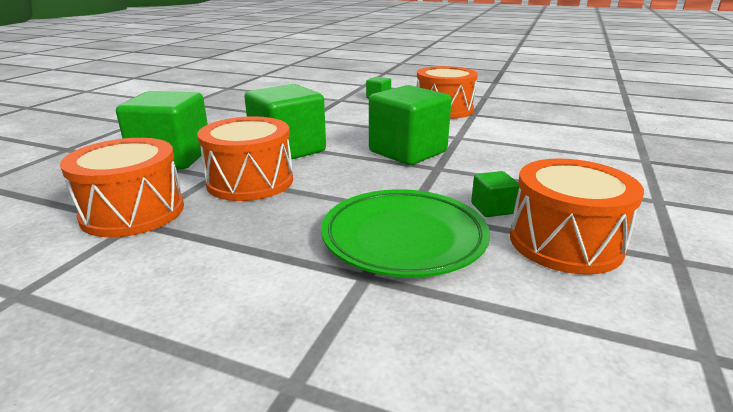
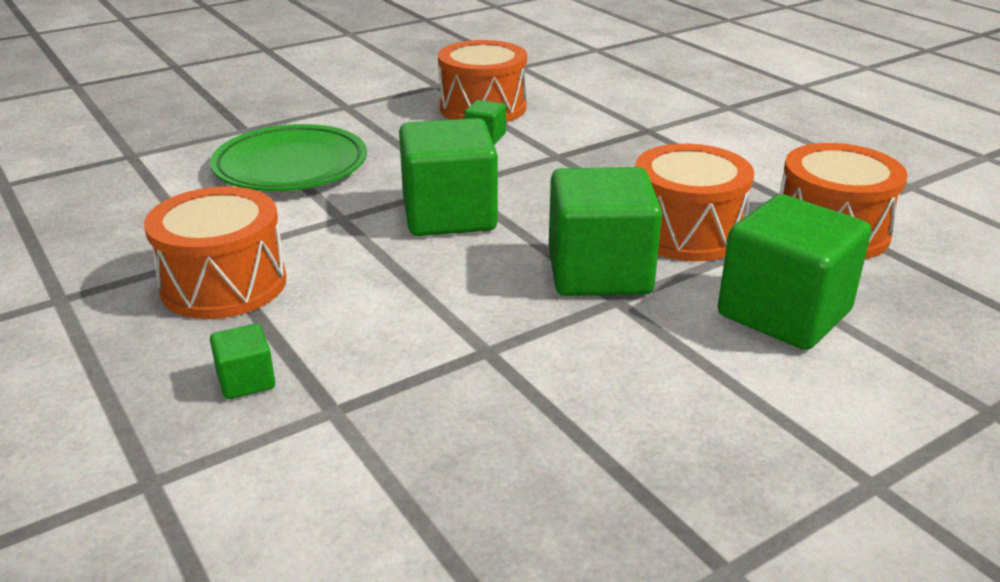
camera: 145 degrees left, 5 degrees up
green plate [321,189,490,277] -> green plate moved to [210,124,367,191]

